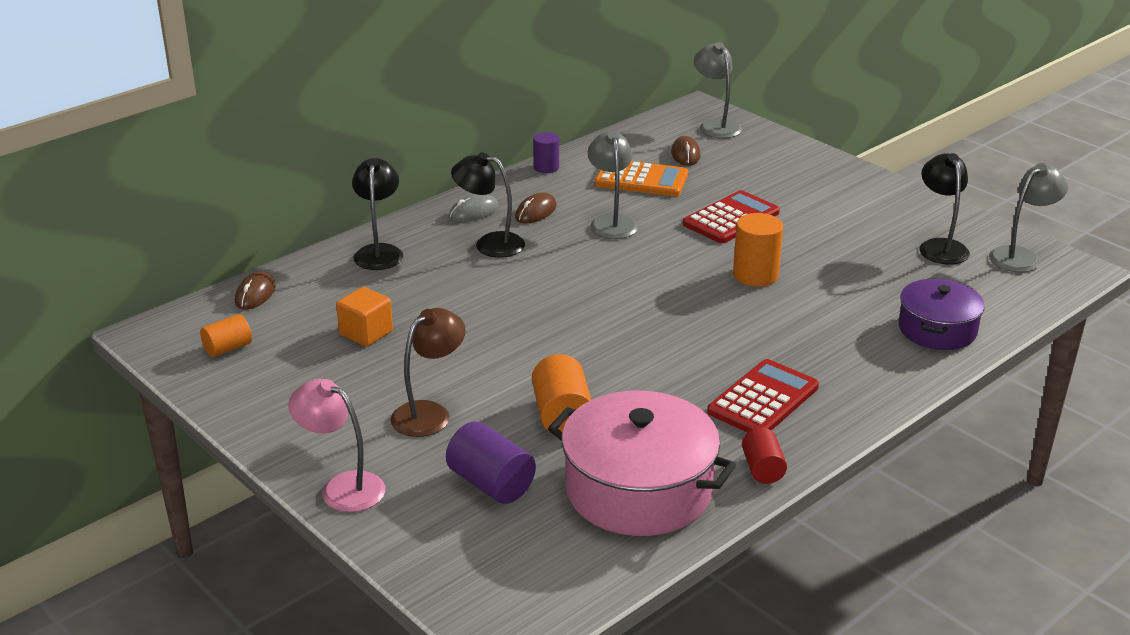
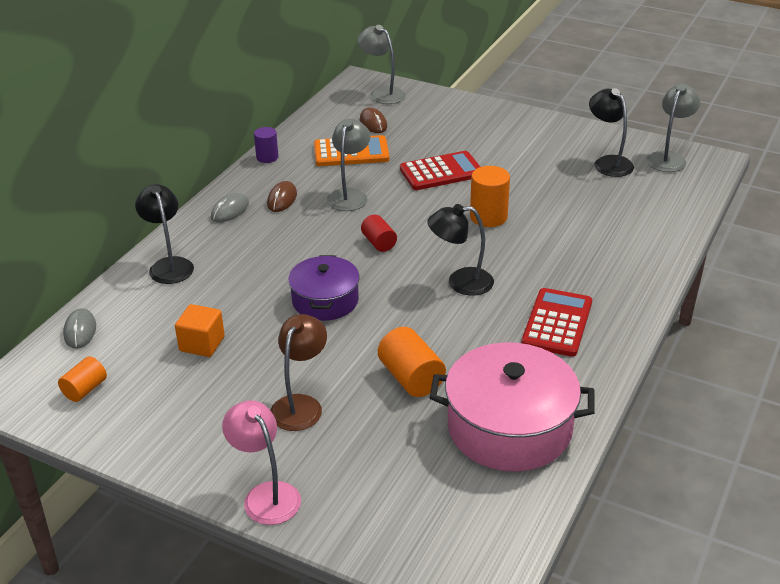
camera: 20 degrees left, 5 degrees up
brown mouse [235,271,276,310] -> grey mouse [63,308,96,349]
pink lamp [288,379,385,512] -> pink lamp turned 45 degrees clockwise [222,400,301,525]
purple cylinder [446,421,536,504] -> none
black lamp [451,152,525,258] -> black lamp moved to [428,204,494,296]
grey lamp [588,131,638,239] -> grey lamp turned 45 degrees clockwise [327,119,370,211]
red calculator [683,190,780,243] -> red calculator turned 45 degrees clockwise [400,151,480,190]
red cylinder [742,428,787,484] -> red cylinder moved to [361,215,397,252]
purple pot [898,279,985,350] -> purple pot moved to [288,255,360,321]

